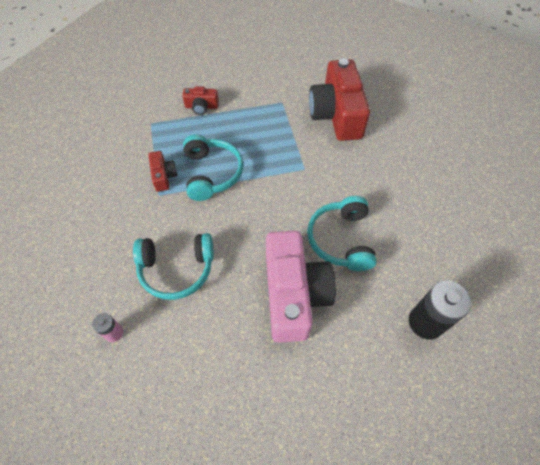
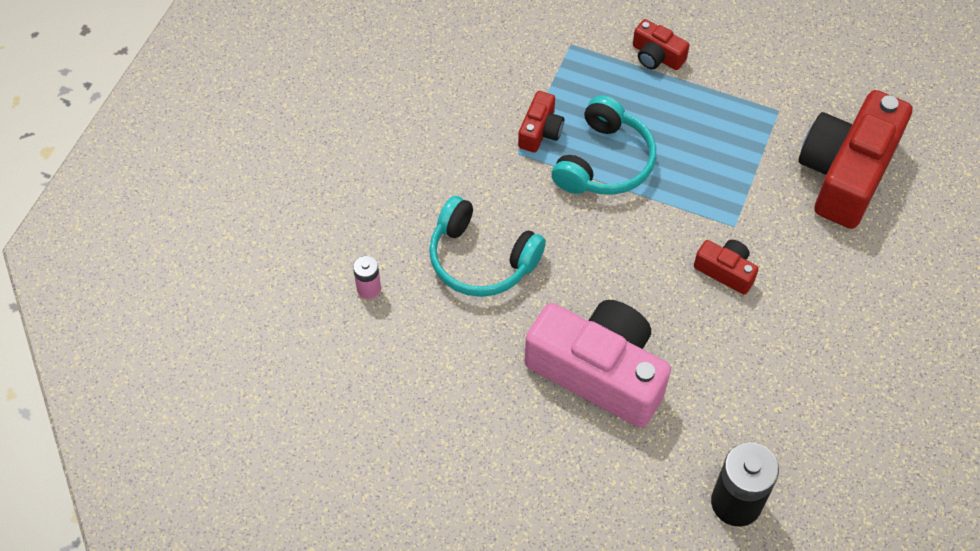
camera: 35 degrees right, 0 degrees up
pink camera [266,231,336,343] -> pink camera turned 90 degrees counterclockwise [525,300,671,428]
turquoise headphones [307,196,377,271] -> none
none -> red camera [694,240,759,295]

